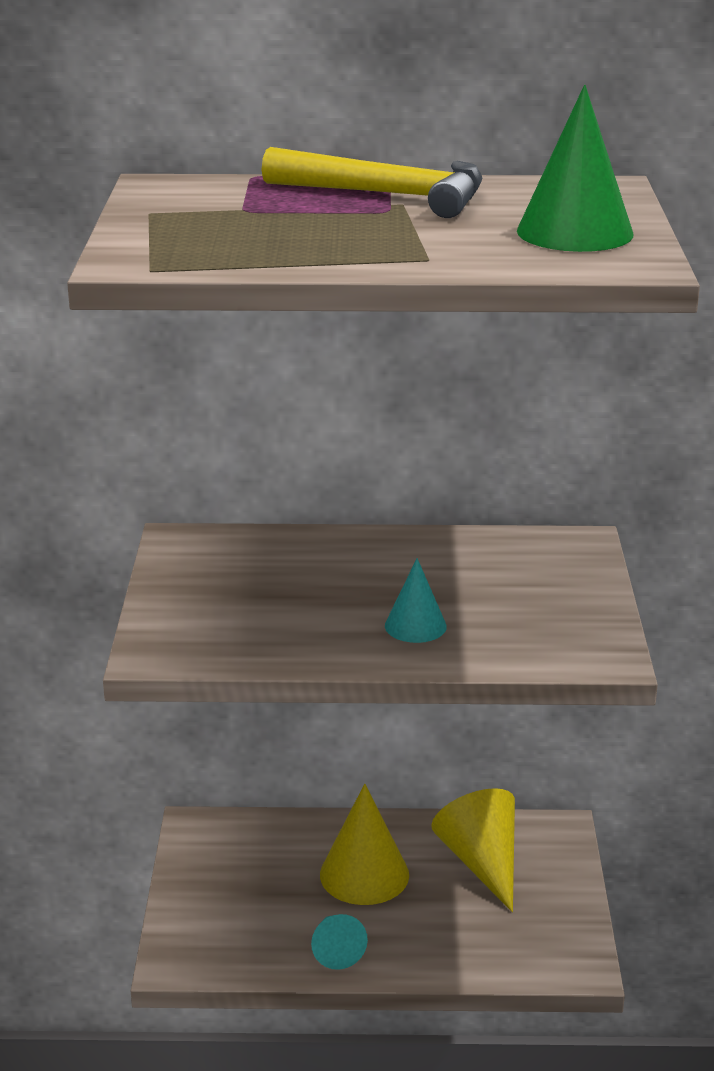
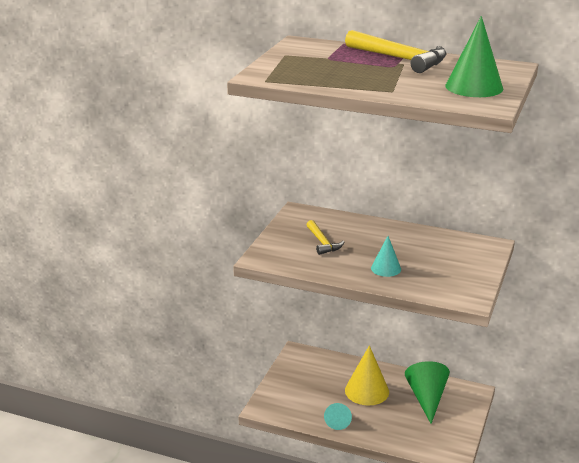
camera: 20 degrees right, 0 degrees up
yellow cone [431,788,515,912] -> green cone [405,361,450,424]
none -> yellow hammer [306,220,344,255]

